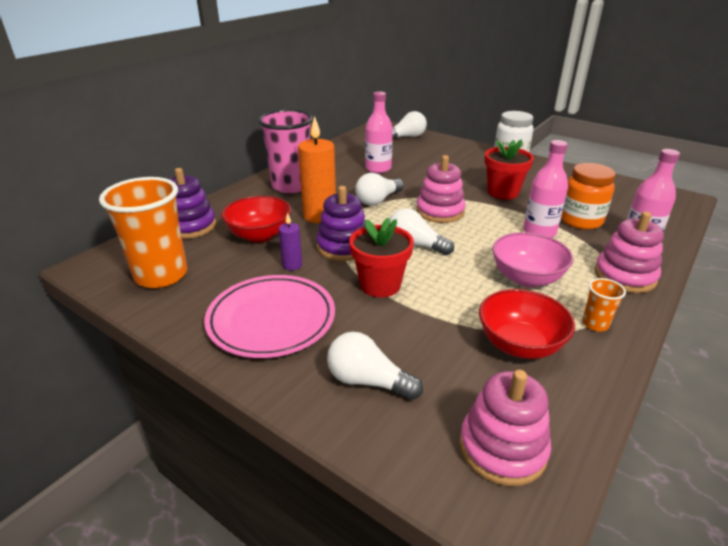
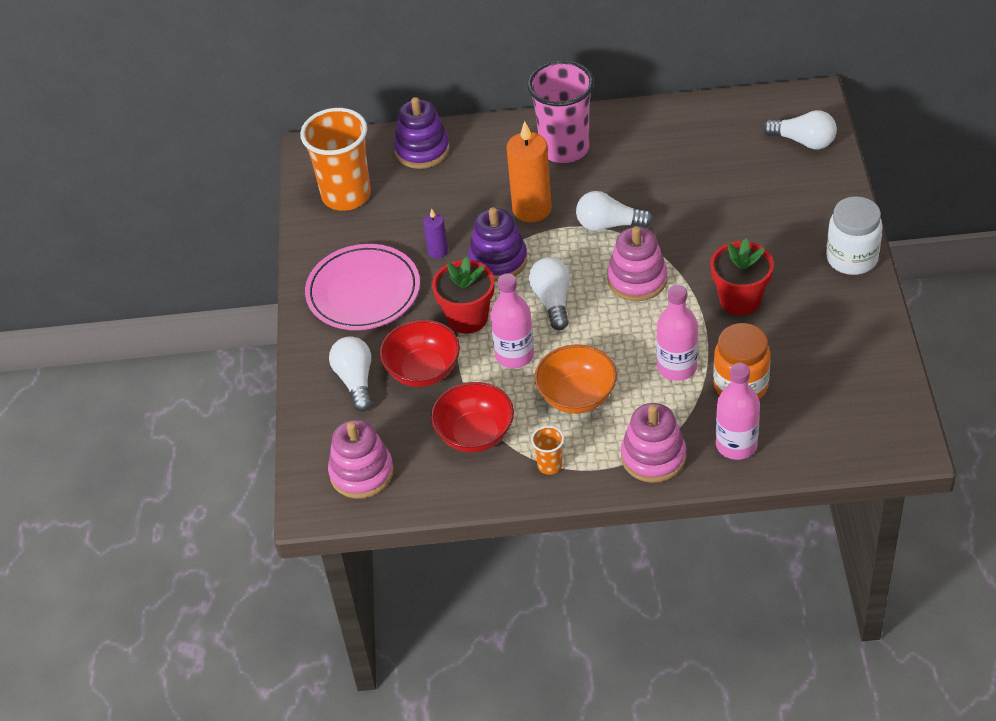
camera: 55 degrees right, 15 degrees up
red bowl [221,196,291,243] -> red bowl moved to [380,320,460,387]
pink bottle [365,91,393,173] -> pink bottle moved to [490,273,534,368]
pink bowl [492,232,573,287] -> orange bowl [535,345,617,414]

